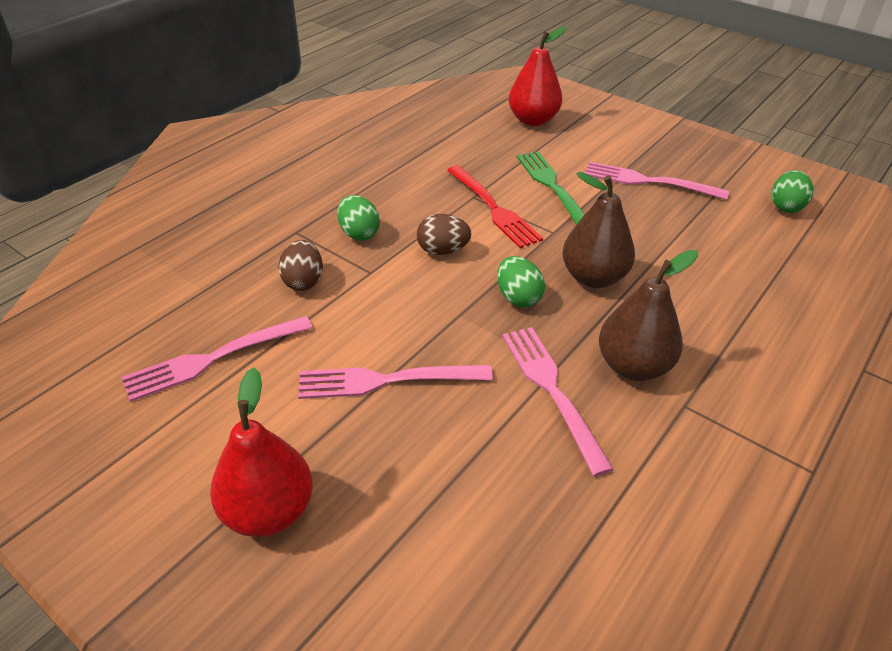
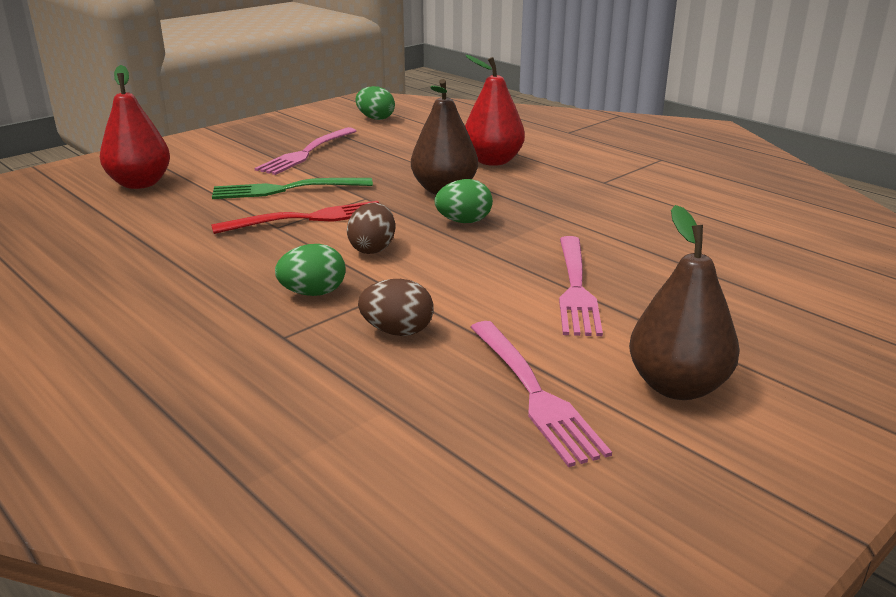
camera: 80 degrees left, 15 degrees down
red pear [210,367,313,537] -> red pear moved to [465,55,525,166]
pink fork [503,327,614,476] -> none
brown pear [599,250,698,381] -> brown pear moved to [629,205,740,400]

